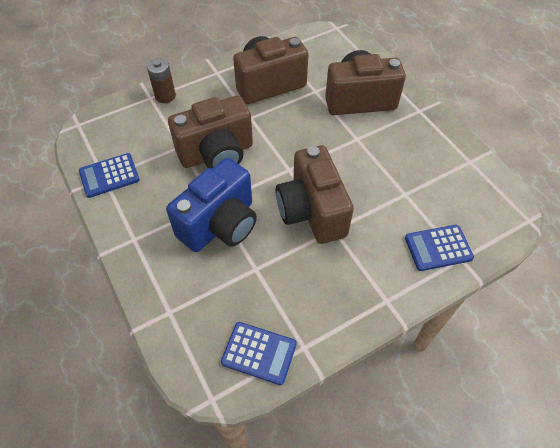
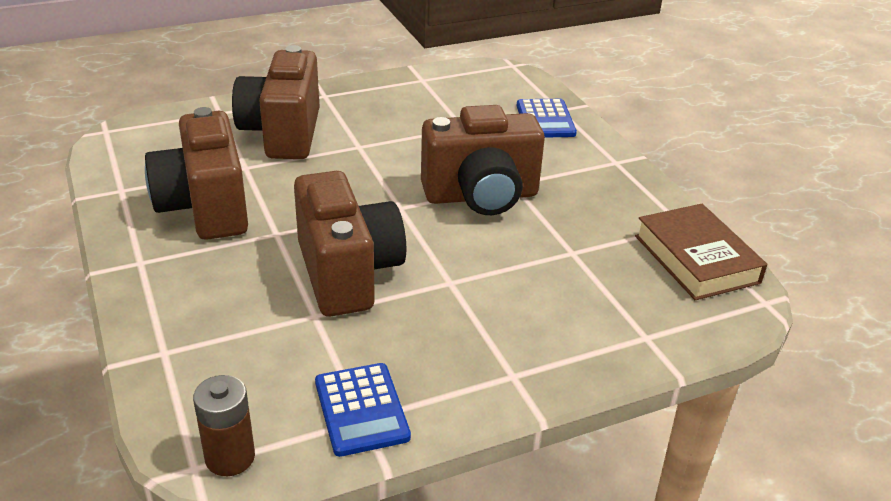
camera: 85 degrees left, 20 degrees down
brown battery [147,58,176,103] -> brown battery moved to [193,375,255,476]
blue camera [166,158,257,252] -> none
blue calculator [221,322,297,385] -> brown book [635,204,767,300]

